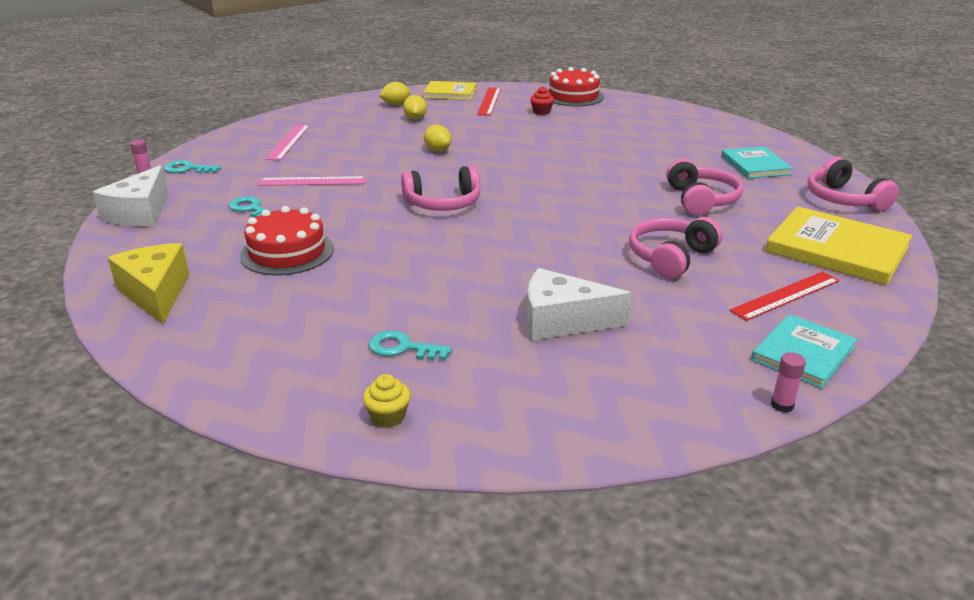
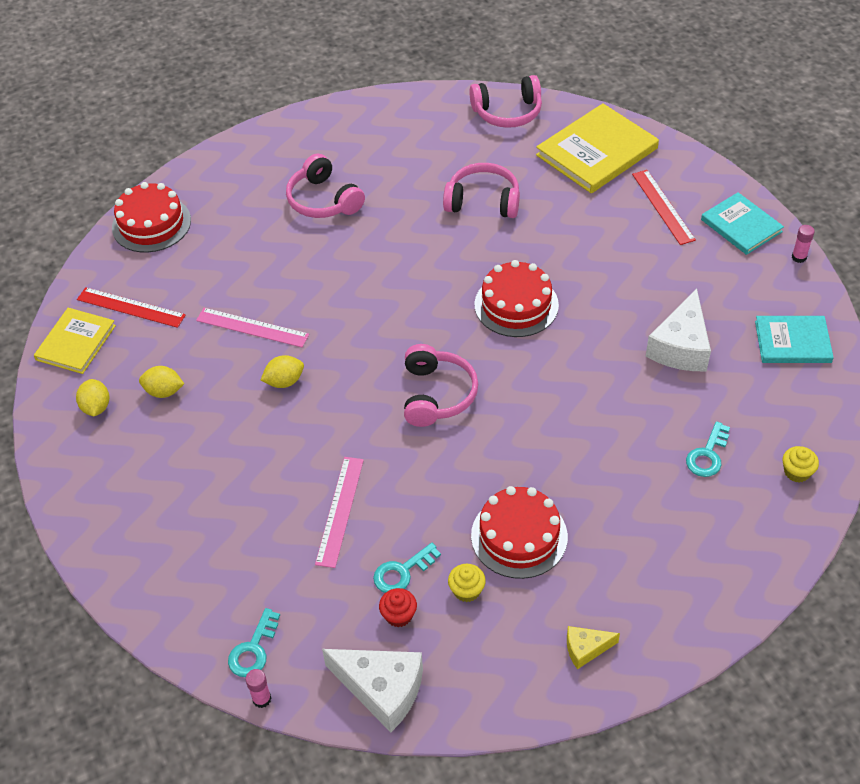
camera: 75 degrees left, 20 degrees up
yellow cheese [108,243,189,324] -> yellow cheese [567,626,620,670], size x0.53
pink ruler [265,124,310,160] -> pink ruler moved to [196,308,309,347]
red cupcake [530,86,554,115] -> red cupcake moved to [379,588,417,627]
pink headphones [629,217,723,279] -> pink headphones moved to [286,153,365,218]
turquoise book [721,146,793,179] -> turquoise book moved to [755,316,834,363]
none -> yellow cupcake [448,564,486,602]
none -> red cake [475,260,559,337]

